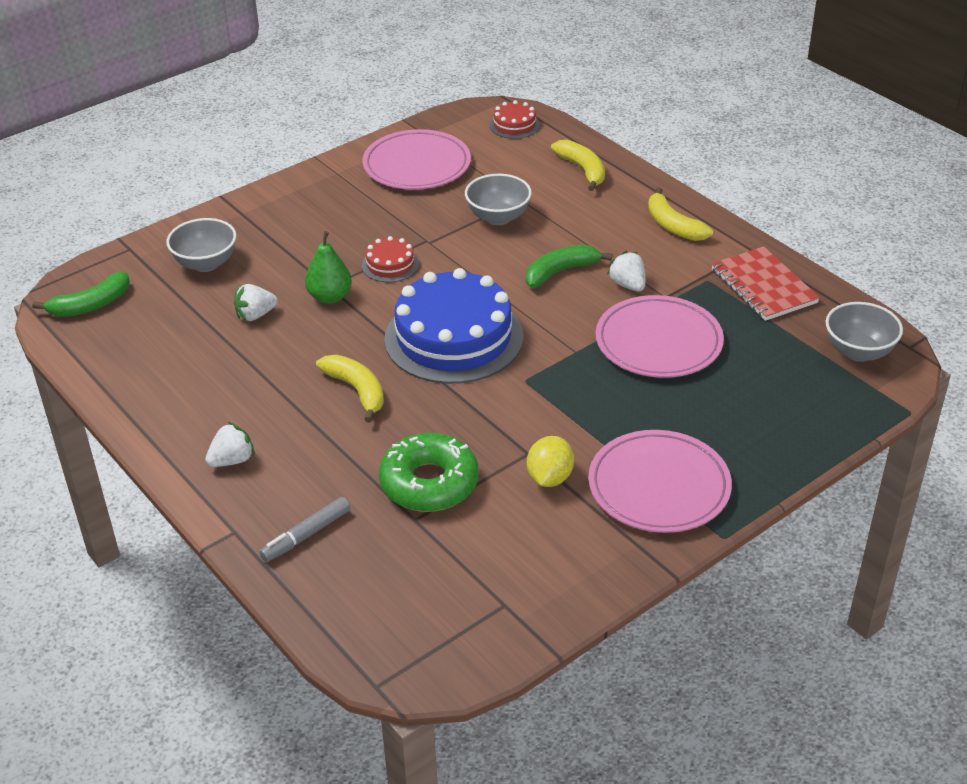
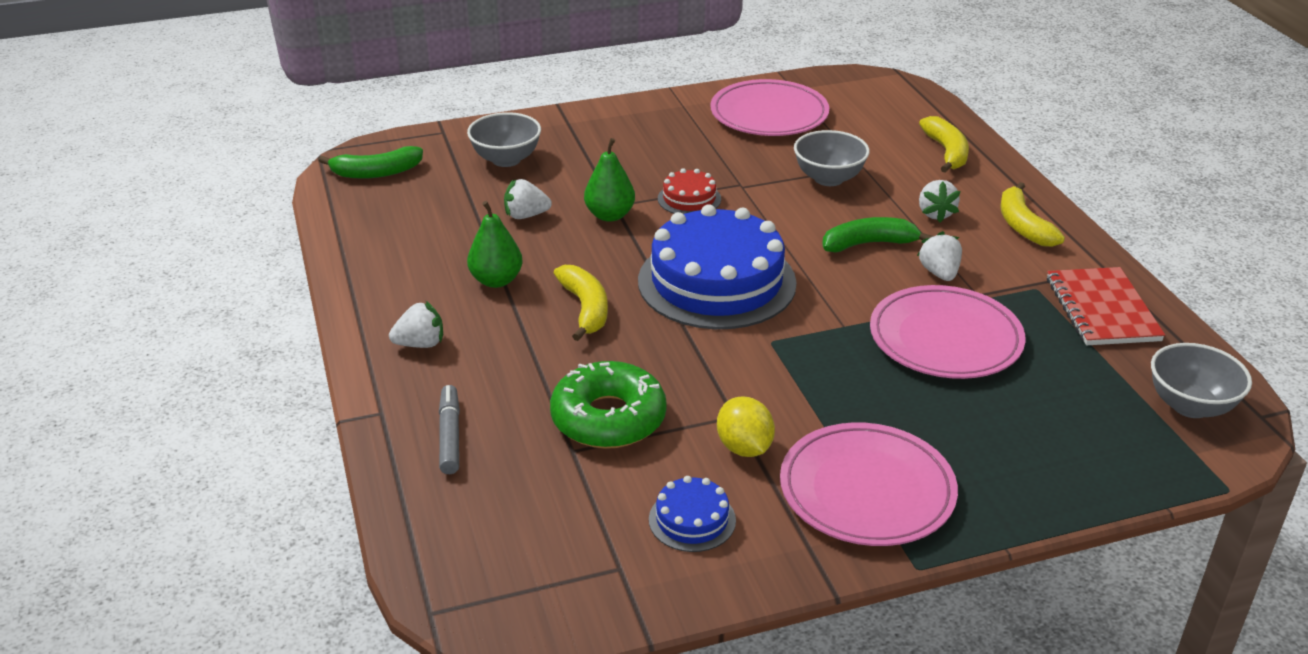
camera: 20 degrees right, 5 degrees down
grey marker [259,497,351,562] -> grey marker turned 105 degrees clockwise [439,385,460,474]
red cake [489,100,540,139] -> none
yellow lemon [527,436,574,487] -> yellow lemon turned 60 degrees counterclockwise [717,396,775,457]
none -> green pear [467,201,523,288]
none -> blue cake [649,476,736,552]
none -> white strawberry [919,180,960,222]

